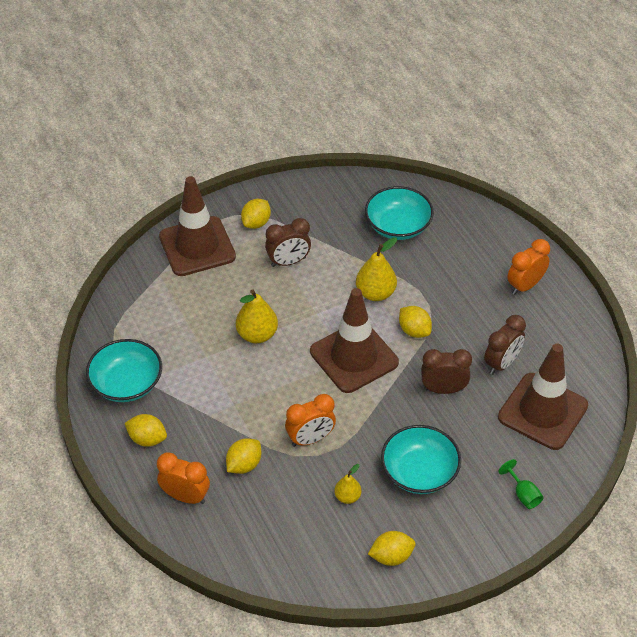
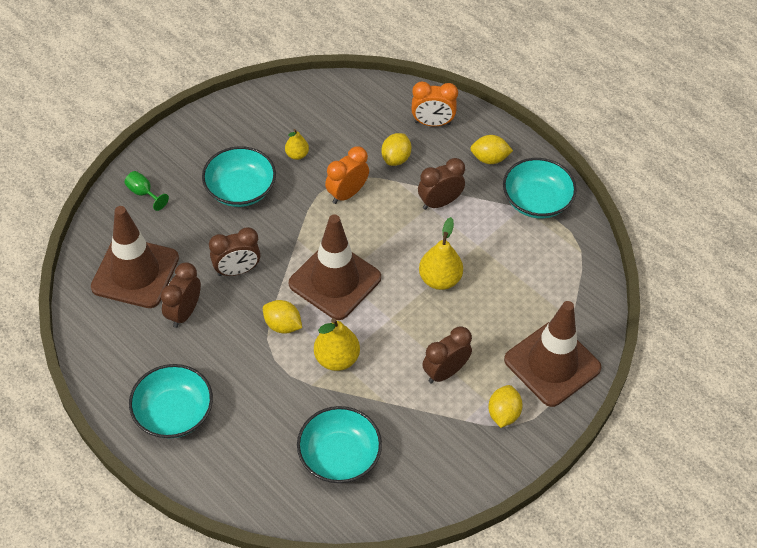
camera: 160 degrees right, 5 degrees up
yellow lemon [368,531,416,566] -> none
orange clock [507,239,550,295] -> turquoise bowl [129,364,213,439]
none -> brown clock [418,158,465,210]

